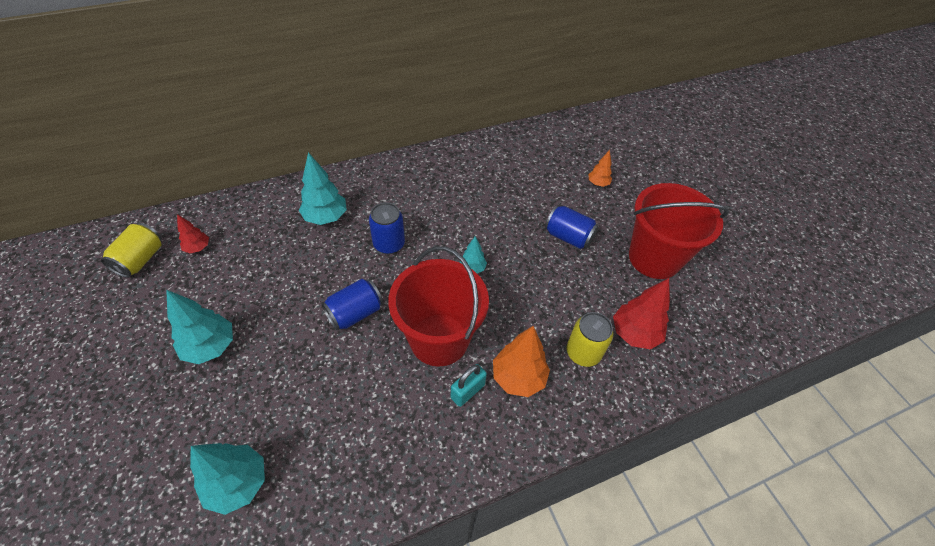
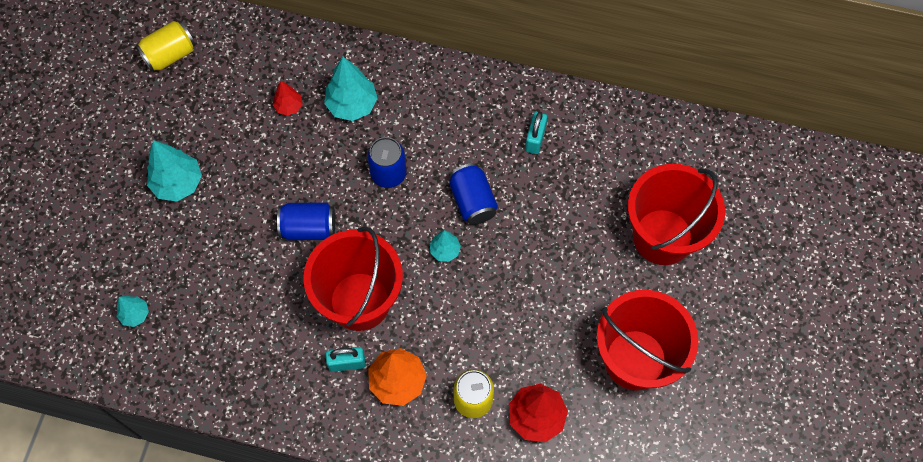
camera: 40 degrees right, 15 degrees up
red tree [177,214,209,253] -> red tree moved to [273,81,303,116]
turquoise tree [190,443,265,515] -> turquoise tree [117,296,149,327], size x0.56
blue can [545,205,598,249] -> blue can moved to [449,163,498,225]
orange tree [588,150,612,187] -> red bucket [628,164,725,265]
none -> turquoise padlock [525,112,547,154]

